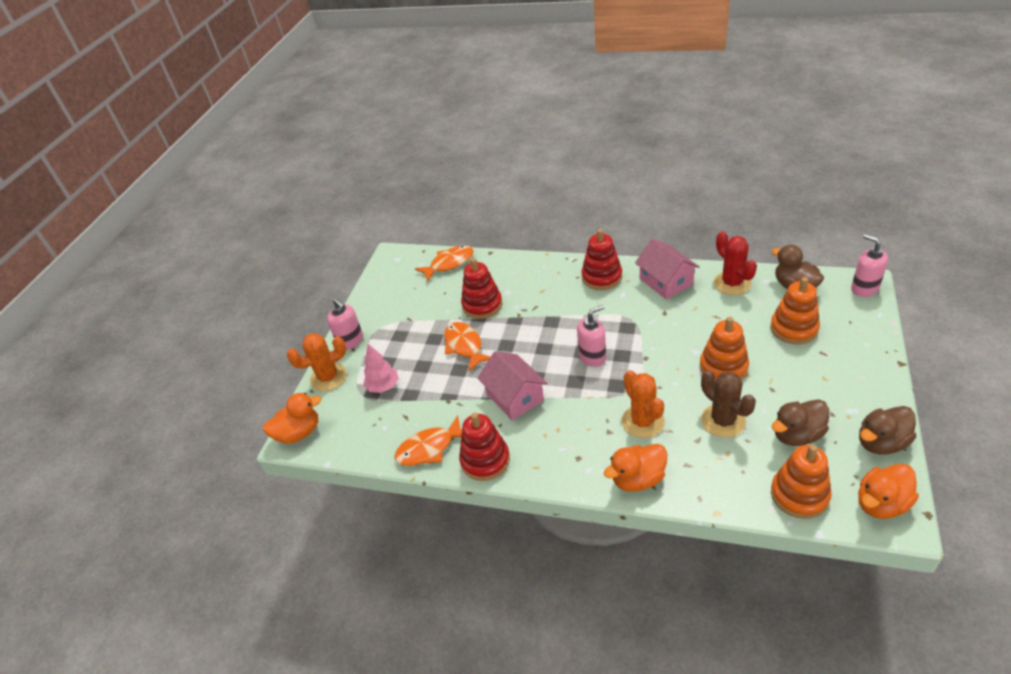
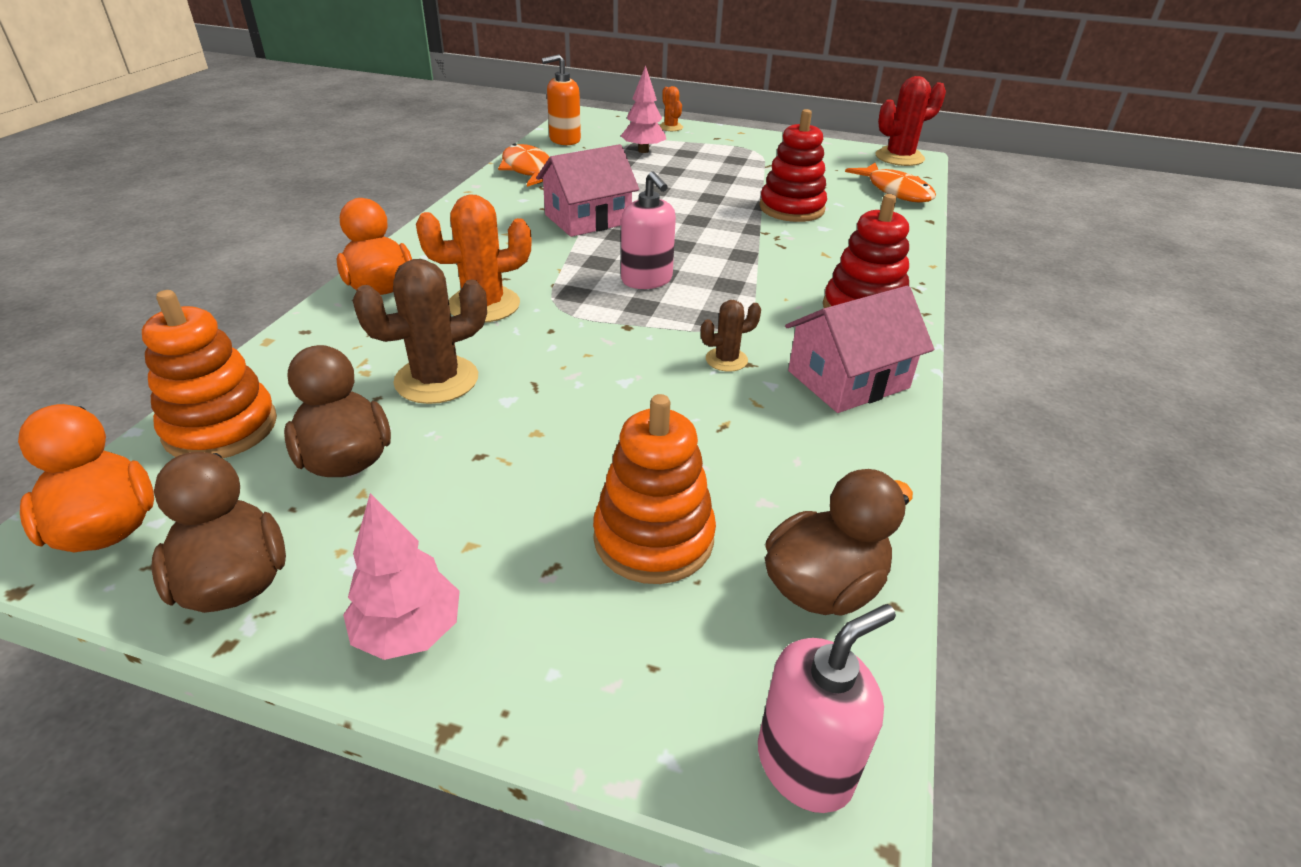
camera: 85 degrees right, 5 degrees down
orange duck [263,393,321,444] -> none
orange cactus [287,333,347,391] -> orange cactus [659,86,683,131], size x0.54
pink soap dispenser [327,298,363,350] -> none
orange fish [444,322,491,371] -> none
red stacking toy [459,413,510,481] -> none
orange stacking toy [700,317,749,381] -> none
red cactus [714,231,757,295] -> red cactus moved to [876,76,946,166]
none -> pink tree [343,493,460,660]
none -> orange soap dispenser [542,54,581,145]
none -> brown cactus [701,300,761,372]

